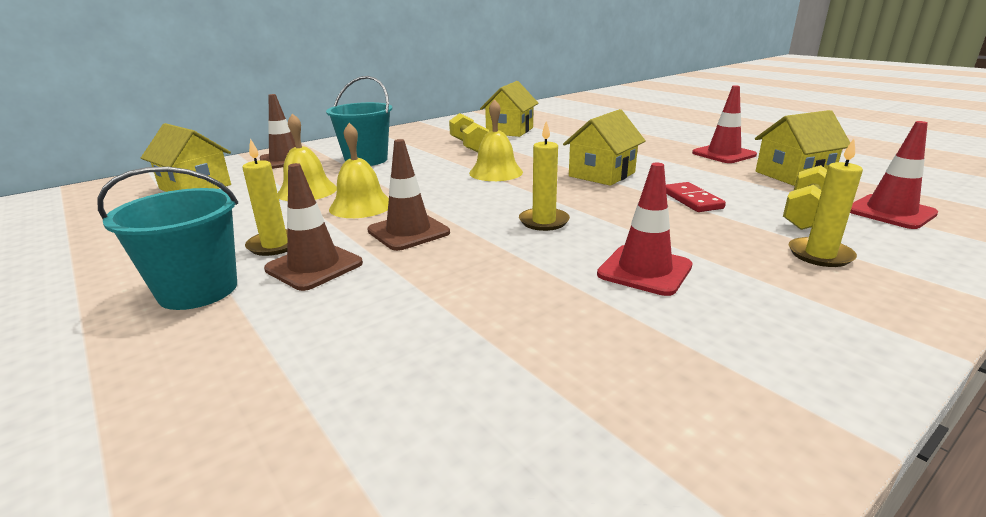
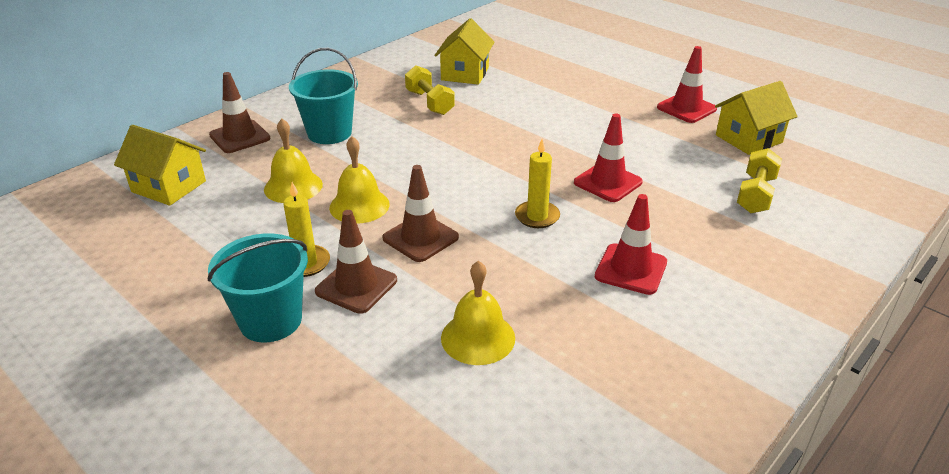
camera: 10 degrees left, 10 degrees up
yellow bell [469,99,523,181] -> yellow bell moved to [441,261,515,365]
yellow house [563,109,646,186] -> none
red domino [666,182,726,212] -> none
yellow candle [789,139,863,267] -> none
red traffic cone [850,121,938,229] -> red traffic cone moved to [574,114,643,202]

